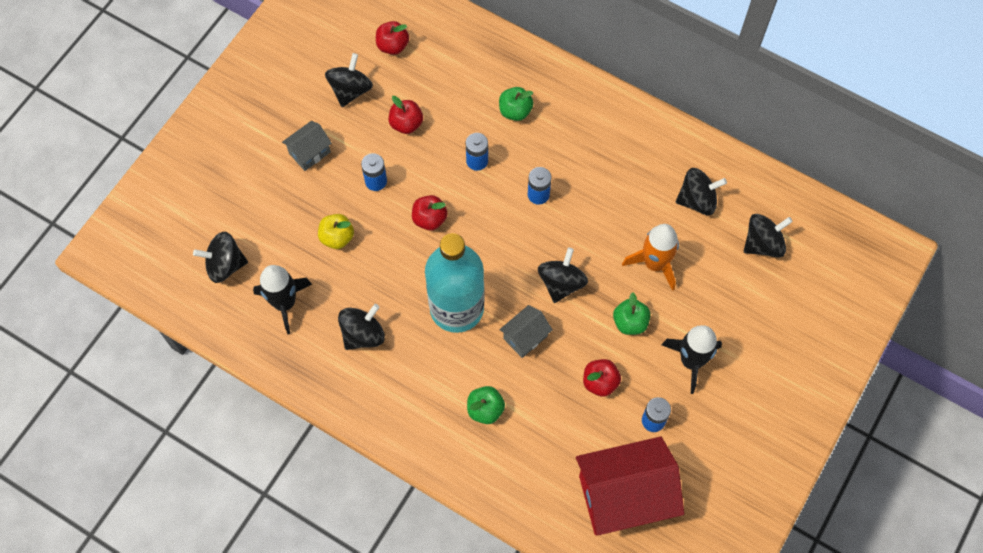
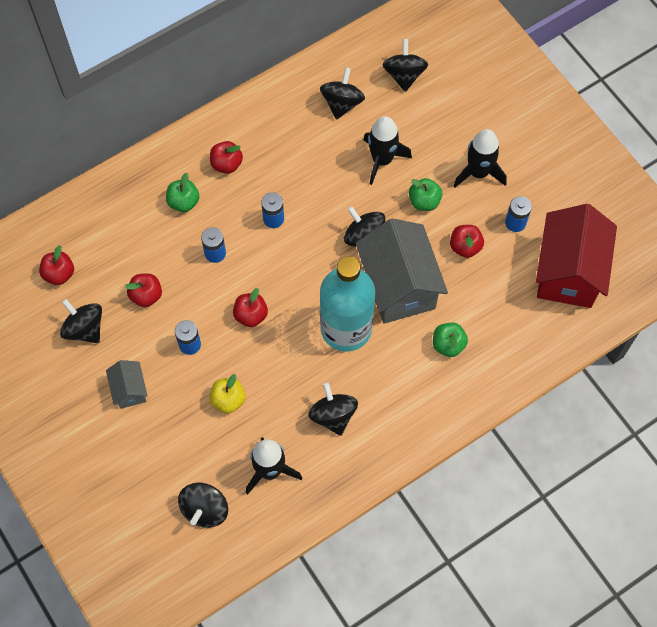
camera: 65 degrees left, 0 degrees up
grey house [499,305,553,358] -> grey house [356,218,448,324], size x2.12
orange rocket [622,224,679,291] -> black rocket [363,116,412,185]
none -> red apple [210,141,243,174]

